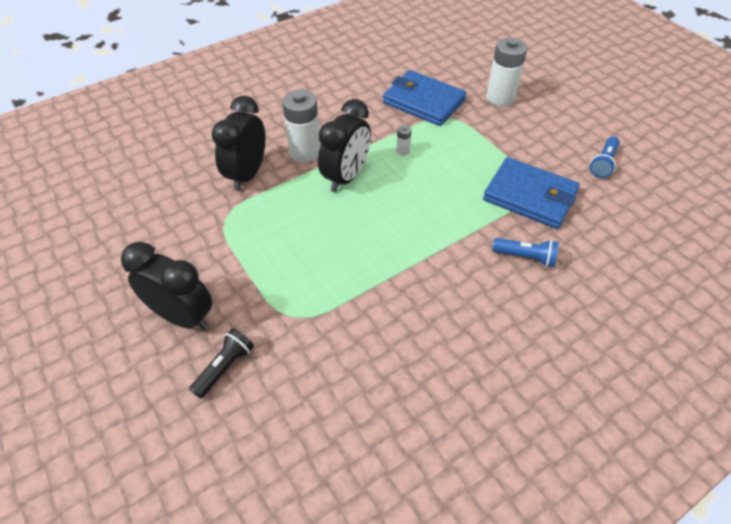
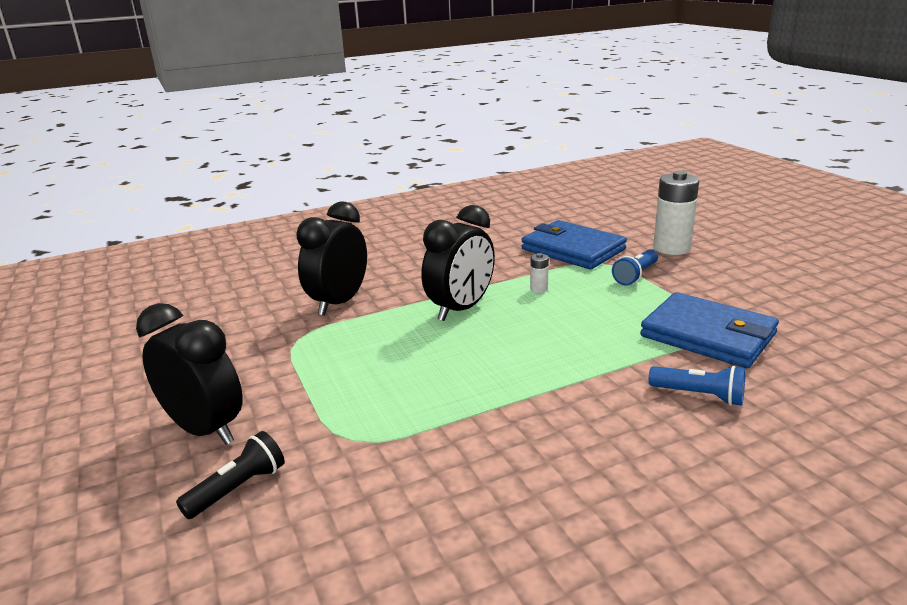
camera: 10 degrees right, 25 degrees down
white battery [282,90,320,162] -> none
blue flashlight [590,137,620,178] -> blue flashlight moved to [612,249,658,285]

